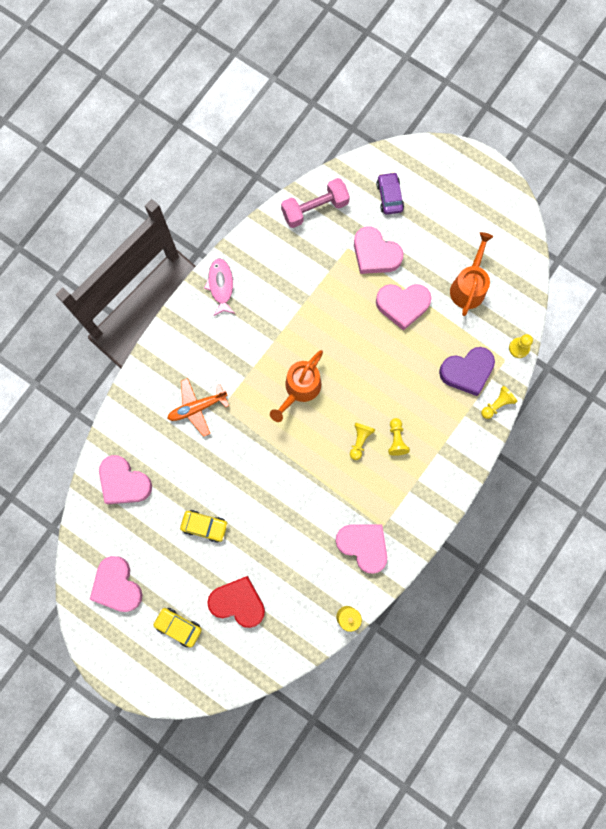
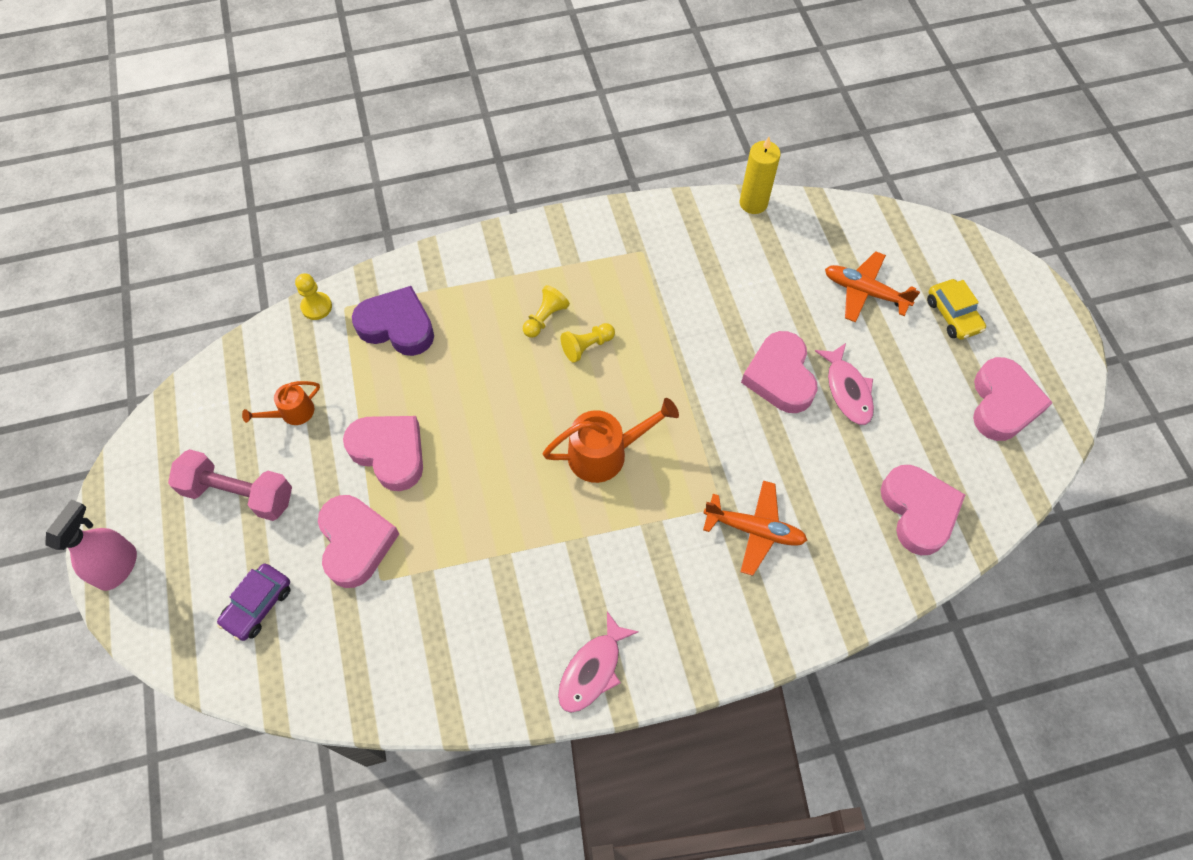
camera: 140 degrees left, 15 degrees down
yellow car [180,510,228,543] -> pink fish [815,343,874,425]
red heart [207,576,265,628] -> orange plane [825,251,920,322]
pink dumbbell [281,178,350,228] -> pink dumbbell moved to [168,449,292,521]
pink heart [335,524,387,574] -> pink heart moved to [741,331,818,413]
orange watering can [450,232,493,316] -> orange watering can [242,381,320,425], size x0.59
yellow pawn [481,386,517,419] -> none
none -> pink spray bottle [45,499,137,591]

